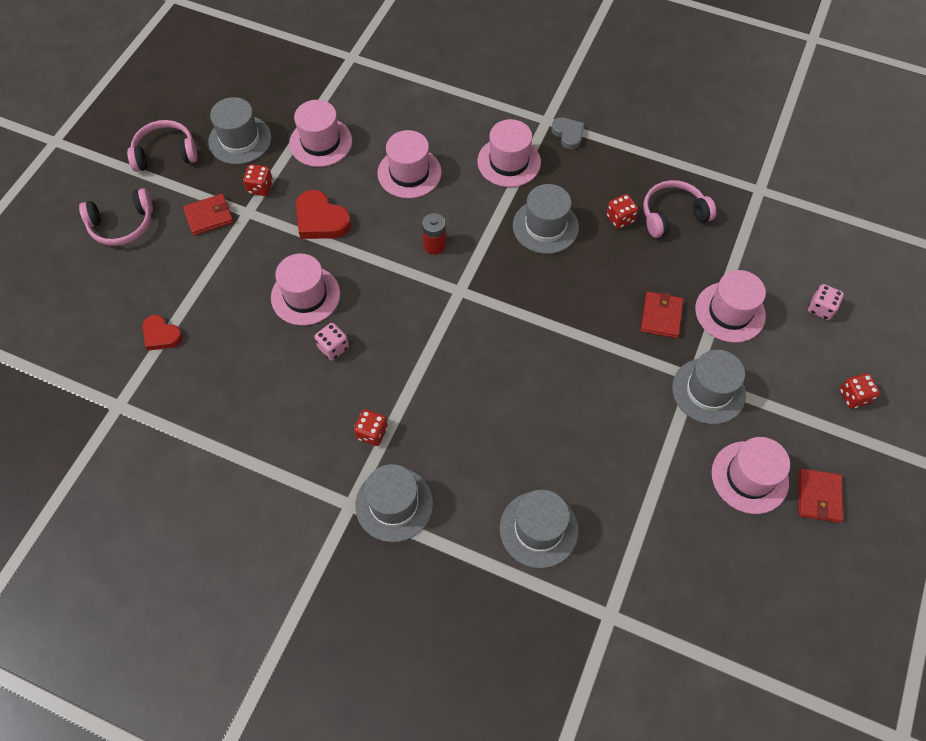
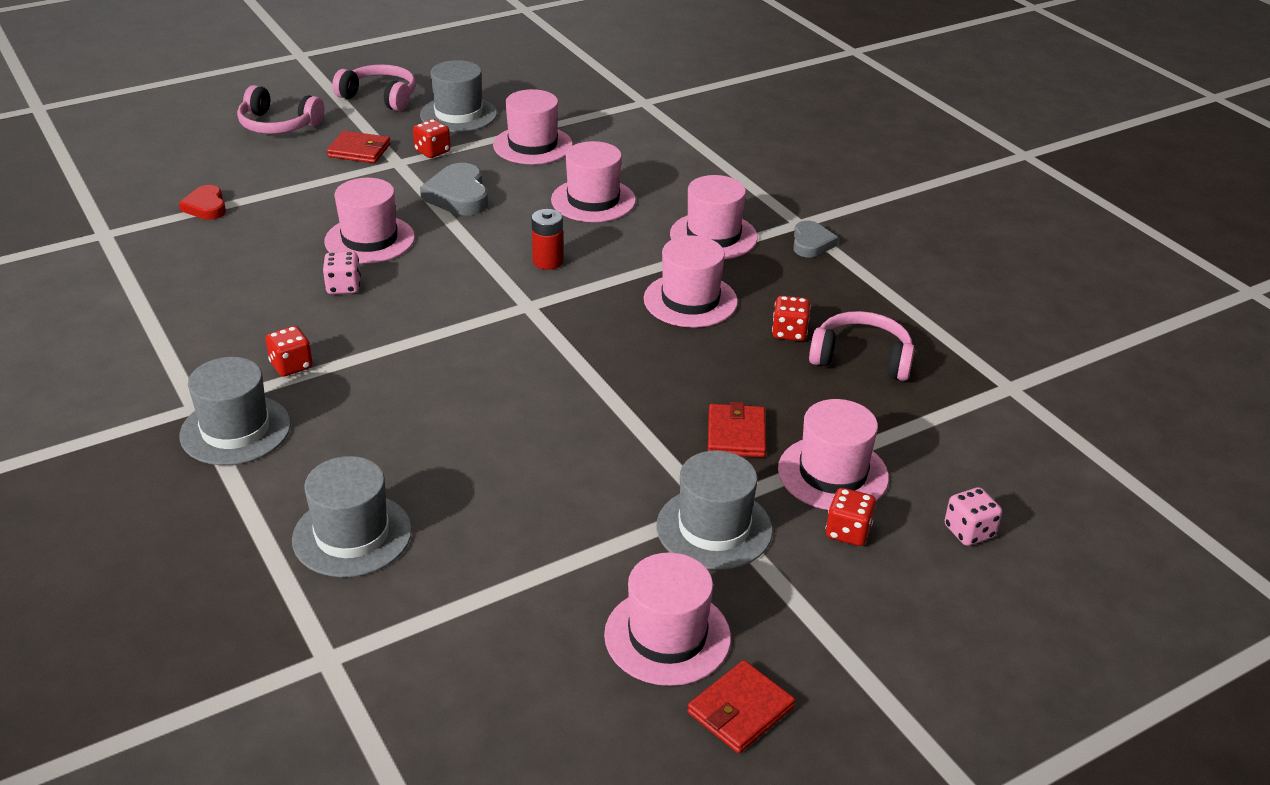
camera: 35 degrees right, 25 degrees down
red heart [296,190,351,239] -> grey heart [420,163,488,215]
grey hat [513,184,579,254] -> pink hat [644,236,738,328]
red wallet [641,292,683,338] -> red wallet turned 45 degrees counterclockwise [708,402,766,457]
red dice [840,373,880,409] -> red dice moved to [826,488,876,546]

